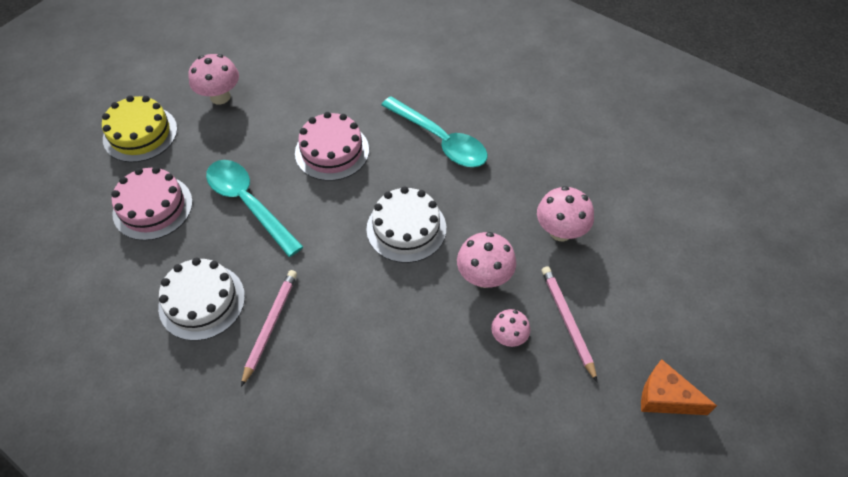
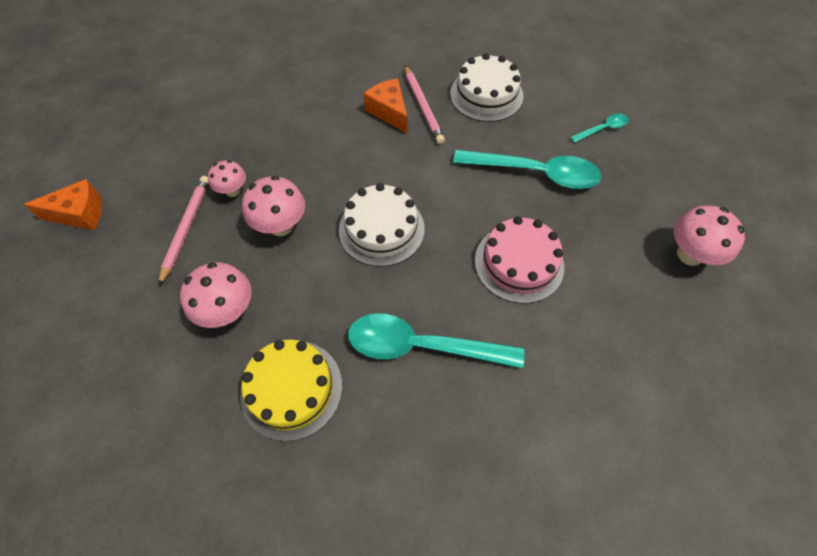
camera: 145 degrees right, 5 degrees up
yellow cake [102,95,177,162] -> yellow cake moved to [240,339,342,441]
pink cake [111,167,193,241] -> turquoise spoon [570,114,629,143]
pink pencil [542,266,597,382] -> pink pencil turned 120 degrees counterclockwise [158,176,209,286]
none -> orange cheese [363,78,407,133]

